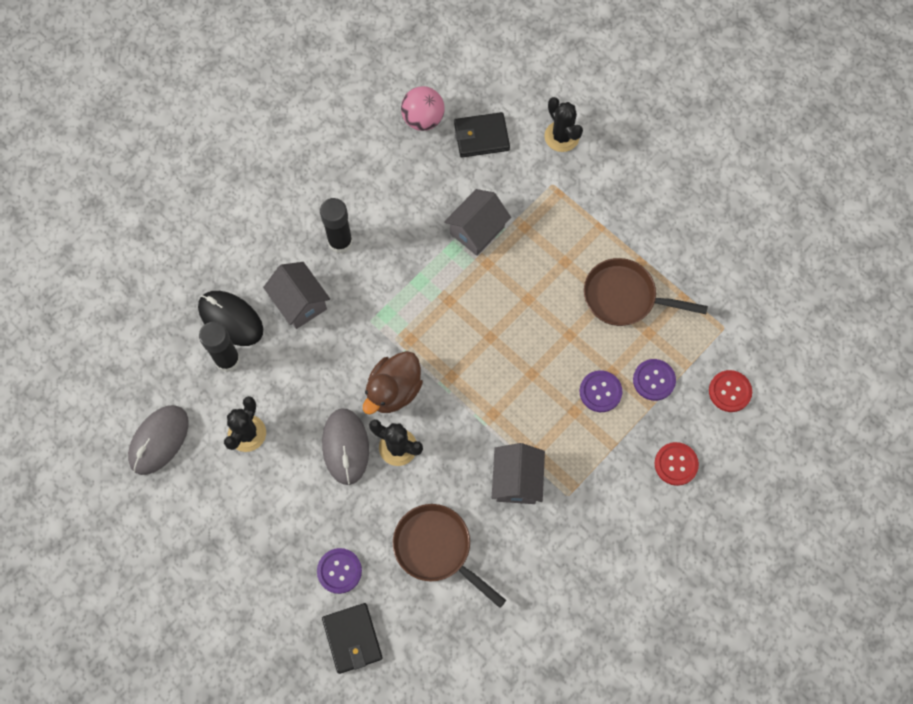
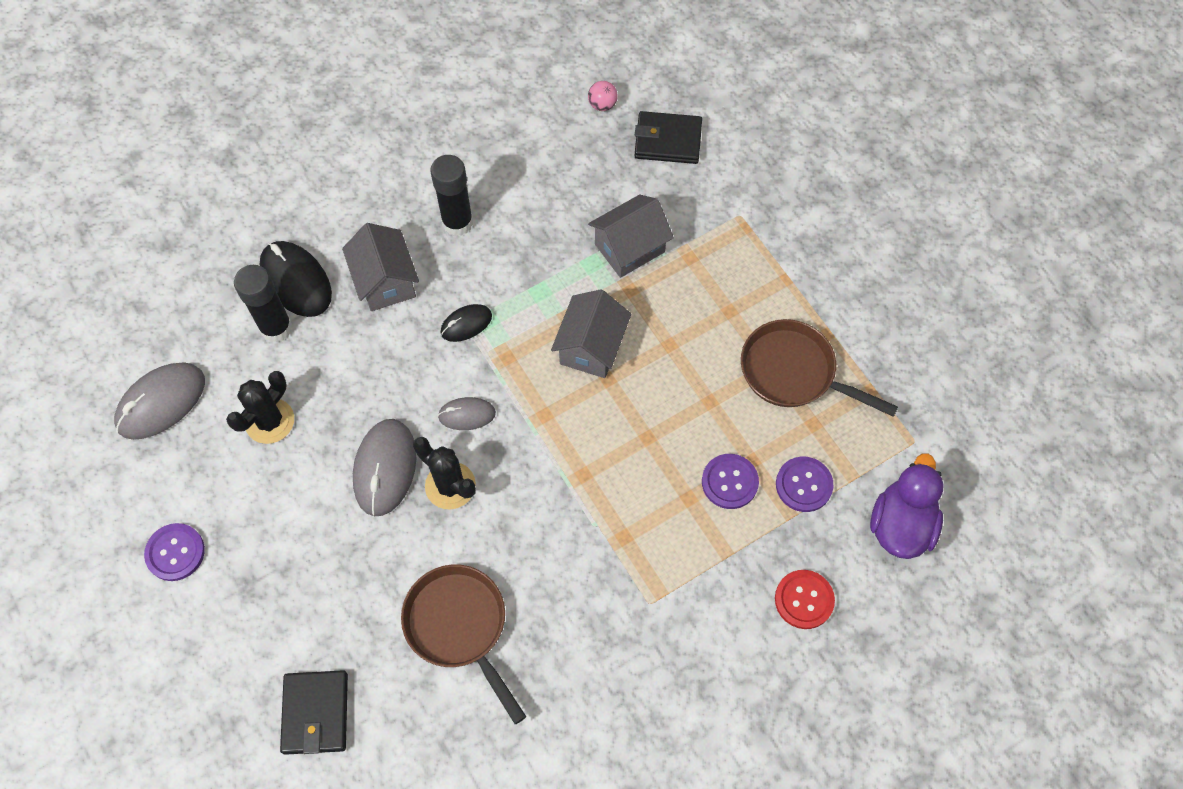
camera: 15 degrees right, 5 degrees down
purple button [317,548,362,594] -> purple button moved to [144,523,205,581]
brown duck [363,351,423,415] -> grey mouse [438,397,496,430]
pink ball [401,86,444,131] -> pink ball [588,81,618,111], size x0.55
grey house [492,443,545,504] -> grey house moved to [551,289,631,378]
black cactus [544,97,583,152] -> none
red button [709,370,752,412] -> purple duck [870,453,944,559]
none -> black mouse [440,304,492,342]

